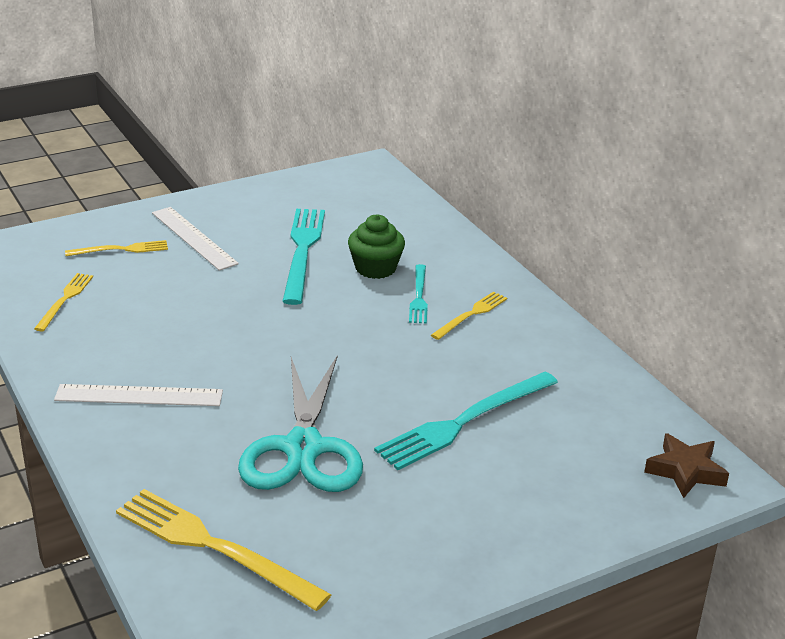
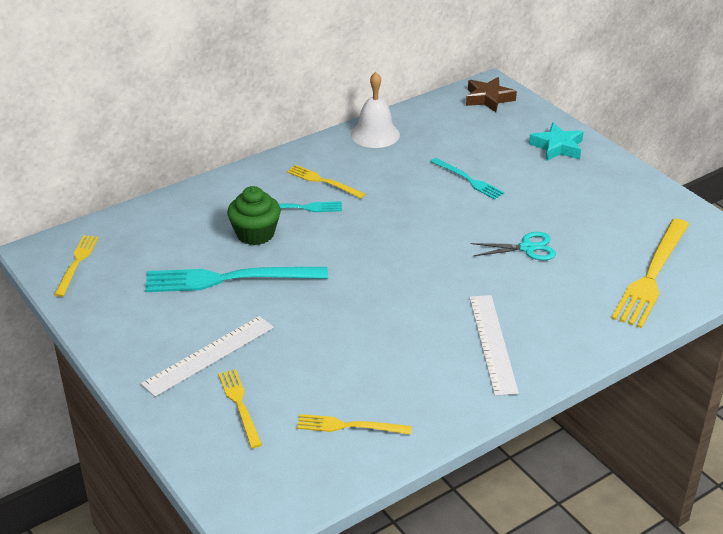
camera: 95 degrees left, 5 degrees up
turquoise scissors [238,356,363,492] -> turquoise scissors [470,232,556,260], size x0.48
turquoise fork [374,372,558,470] -> turquoise fork [430,158,504,200], size x0.55
none -> yellow fork [54,235,99,297]
none -> white bell [351,72,400,148]
none -> turquoise star [529,123,584,161]

